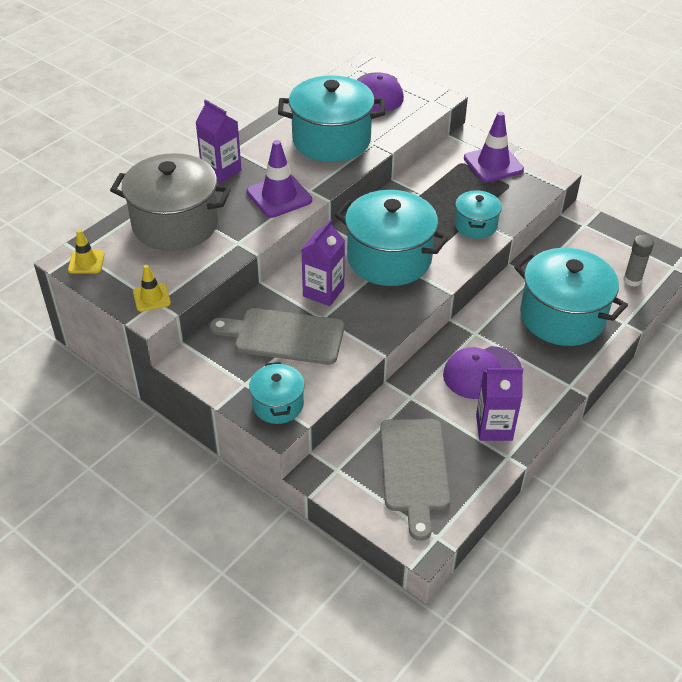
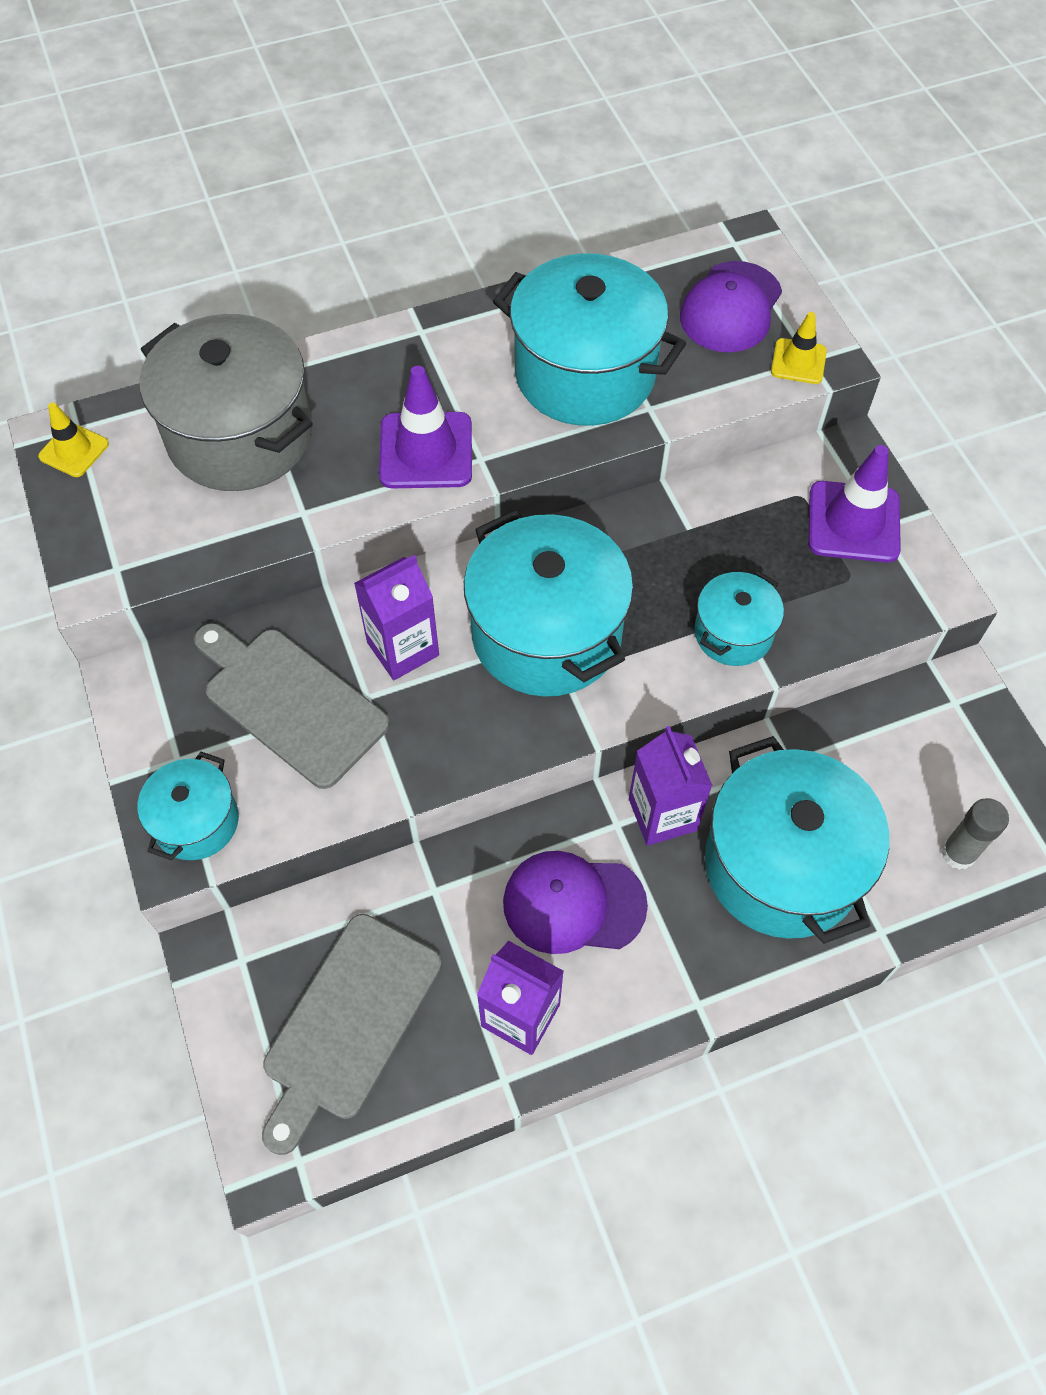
camera: 30 degrees right, 15 degrees up
yellow traffic cone [133,265,171,312] -> yellow traffic cone moved to [771,312,827,384]
purple carton [195,99,242,183] -> purple carton moved to [629,726,713,846]

